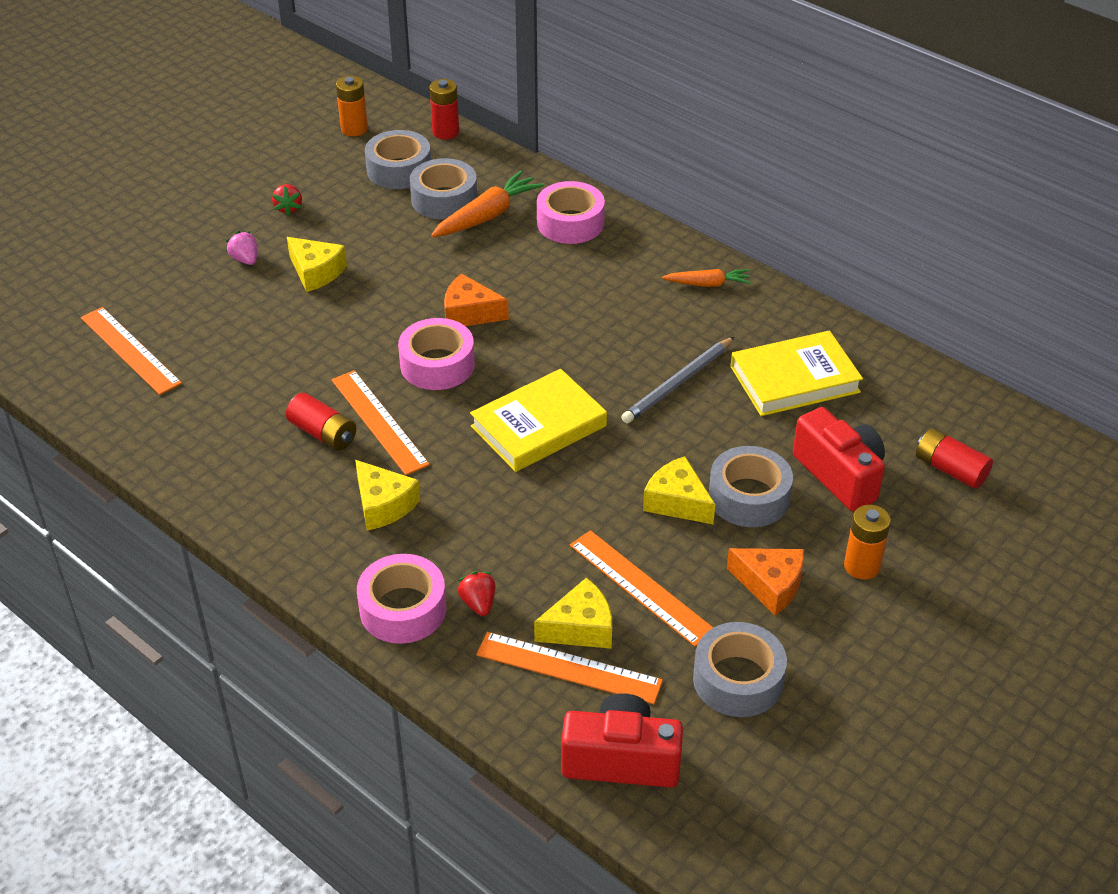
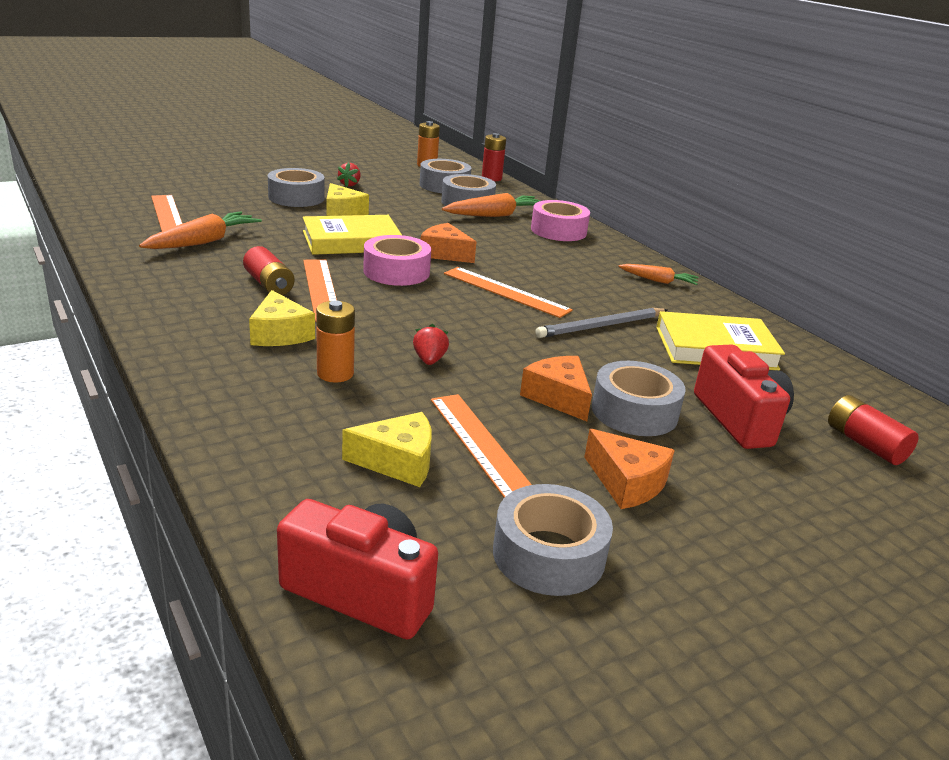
camera: 15 degrees right, 15 degrees down
pink strawberry [226,231,257,265] -> grey tape [268,168,325,207]
pink tape [357,554,446,644] -> none
red strawberry [457,571,496,616] -> red strawberry moved to [413,324,449,365]
yellow book [470,369,607,472] -> yellow book moved to [303,215,402,255]
orange ruler [476,632,663,704] -> orange ruler moved to [444,267,573,318]
yellow cheese [643,456,715,524] -> orange cheese [520,356,592,421]
orange battery [844,505,891,580] -> orange battery moved to [316,300,355,383]
none -> orange carrot [139,211,262,249]

